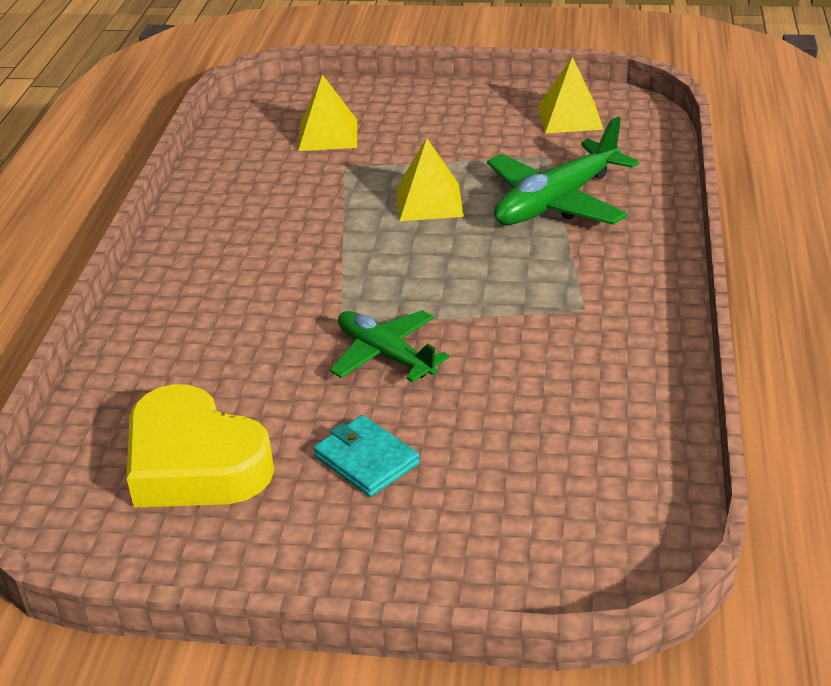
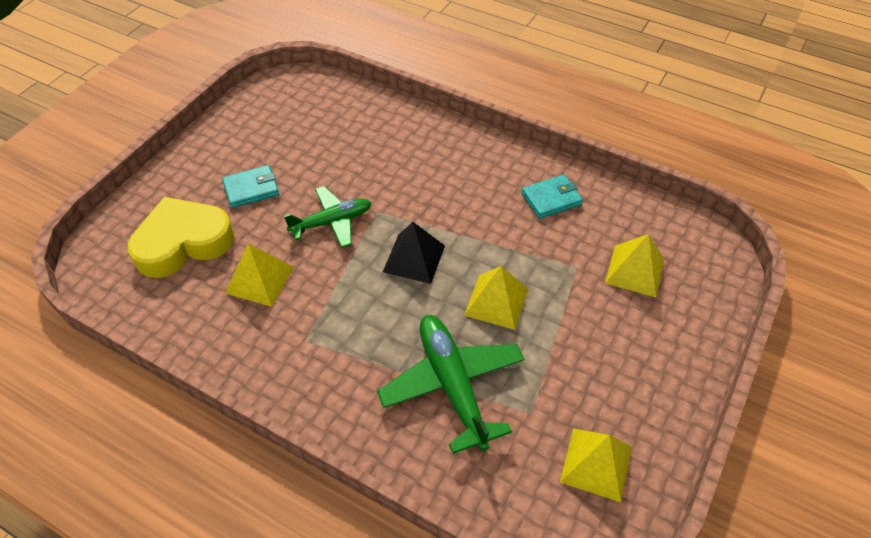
camera: 110 degrees right, 15 degrees up
yellow heart [127,384,274,508] -> yellow heart moved to [128,197,234,278]
none -> yellow pyramid [225,244,294,307]
none -> black pyramid [383,222,445,284]
none -> turquoise wallet [521,174,583,219]

